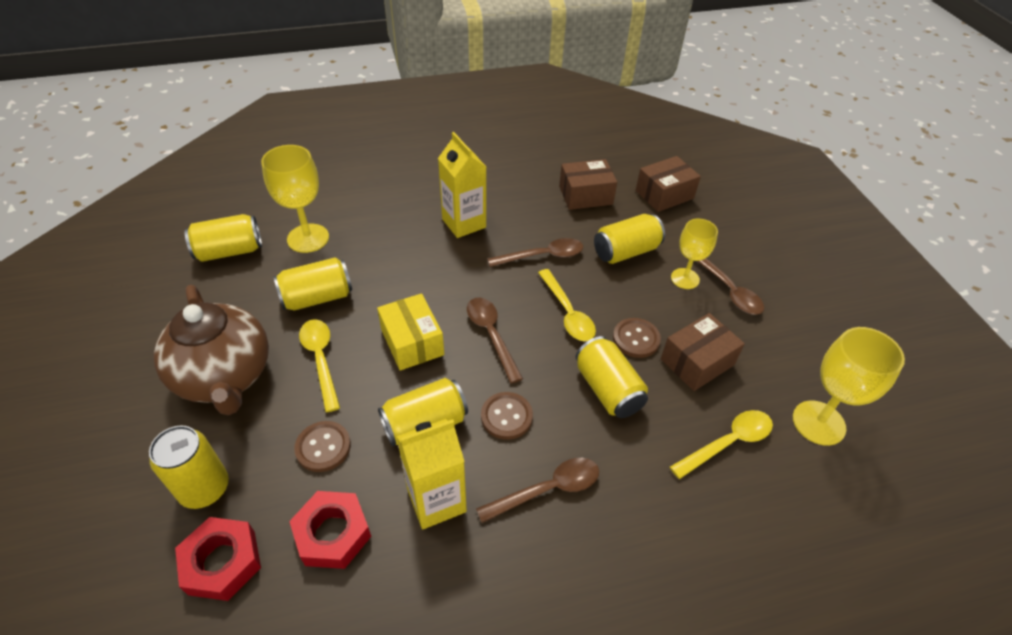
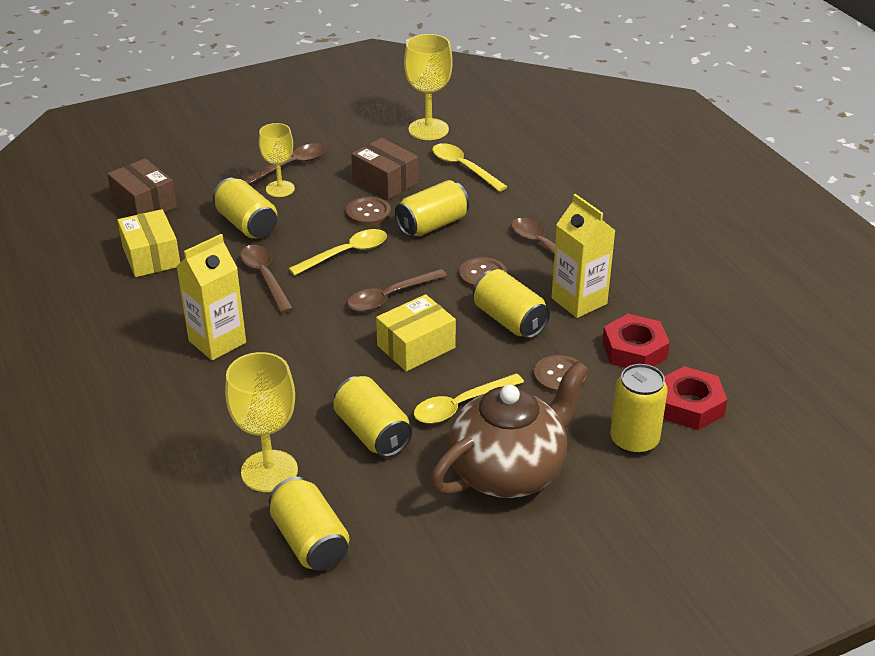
camera: 100 degrees left, 10 degrees down
brown box [559,159,617,210] -> yellow box [117,209,180,277]

